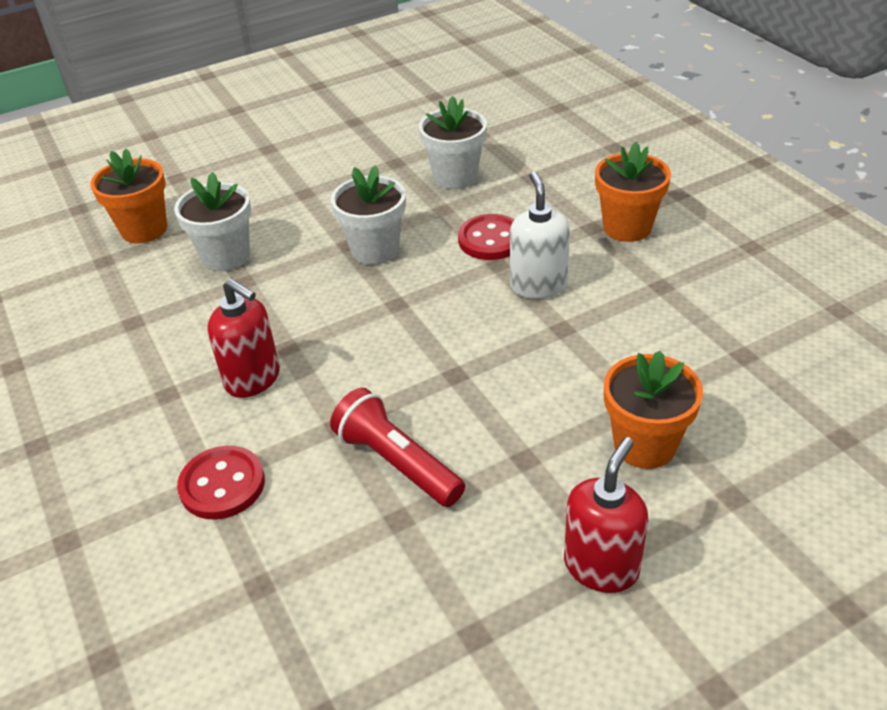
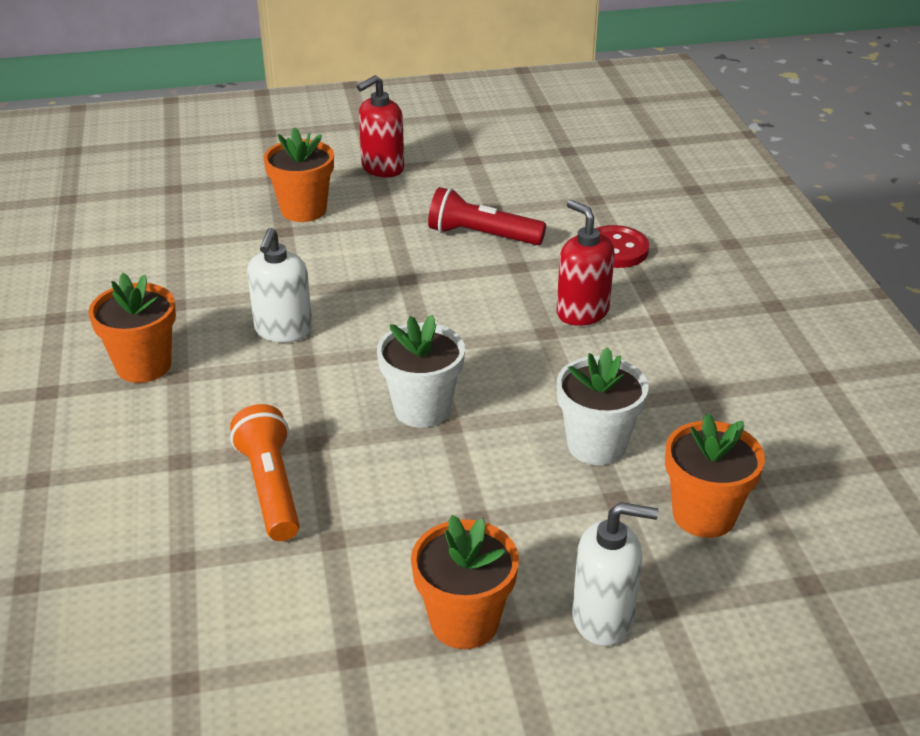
camera: 165 degrees left, 5 degrees down
red flashlight [330,388,465,507] -> red flashlight turned 135 degrees clockwise [428,187,546,245]
white flower pot [419,96,487,189] -> orange flashlight [230,404,300,541]
red button [458,214,515,260] -> none
none -> orange flower pot [411,515,519,649]
none -> white soap dispenser [572,502,659,646]

